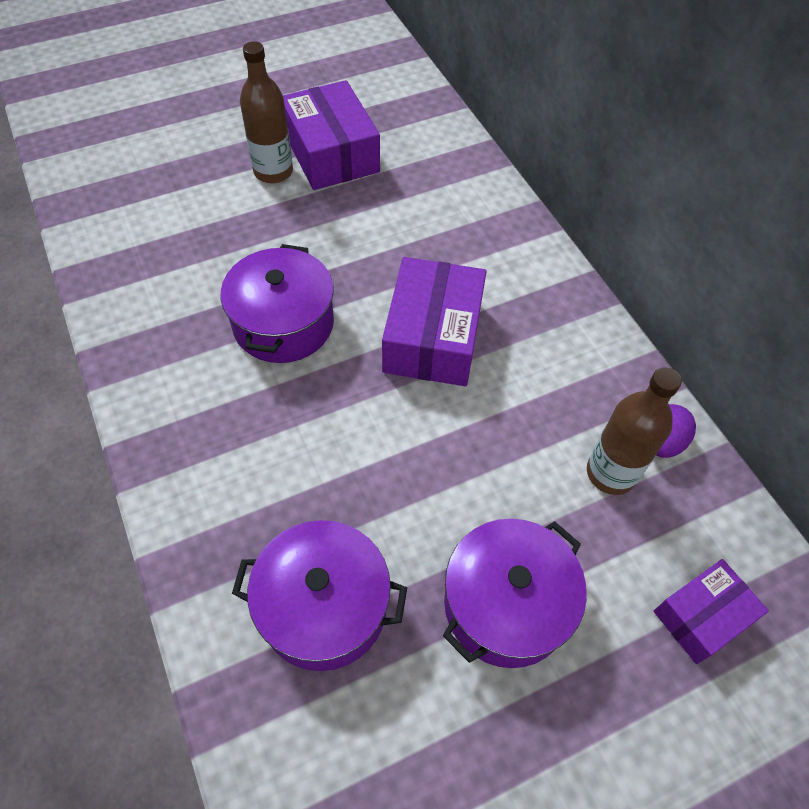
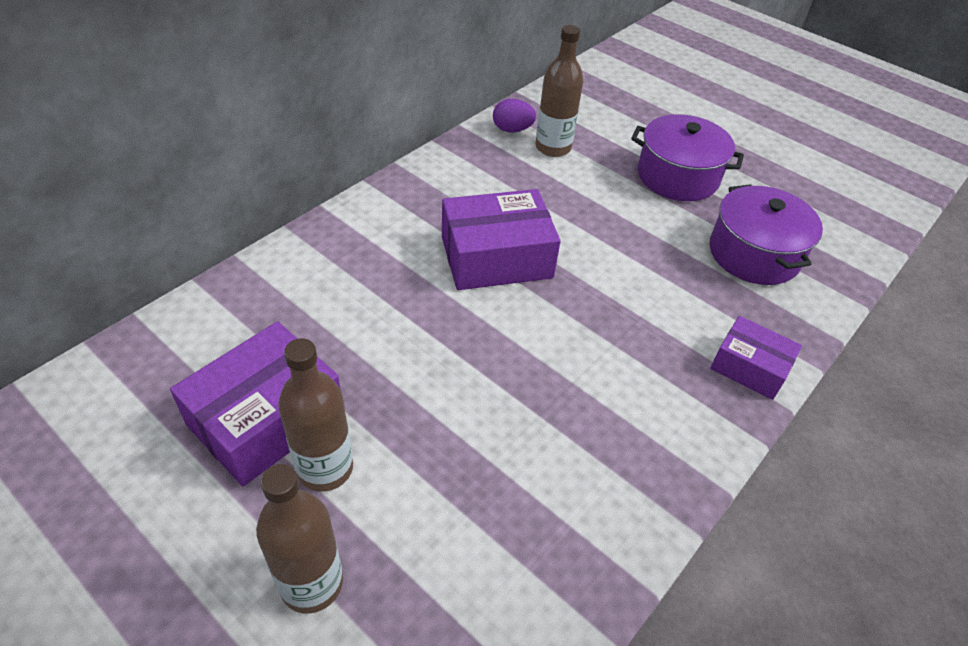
camera: 115 degrees left, 10 degrees down
purple pot [221,244,334,363] -> none
purple box [654,559,769,664] -> purple box moved to [710,316,802,400]
none -> brown bottle [256,464,343,614]

